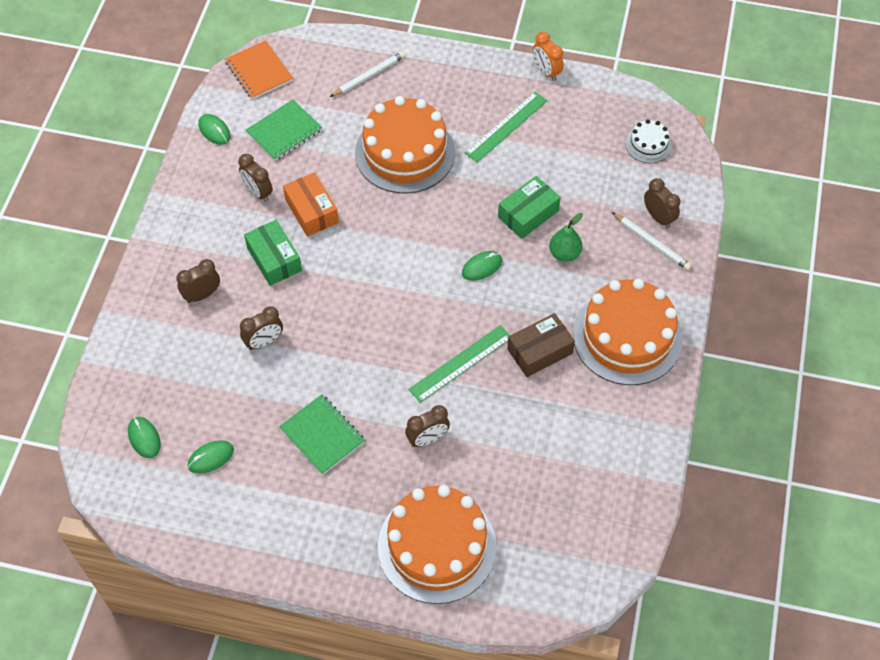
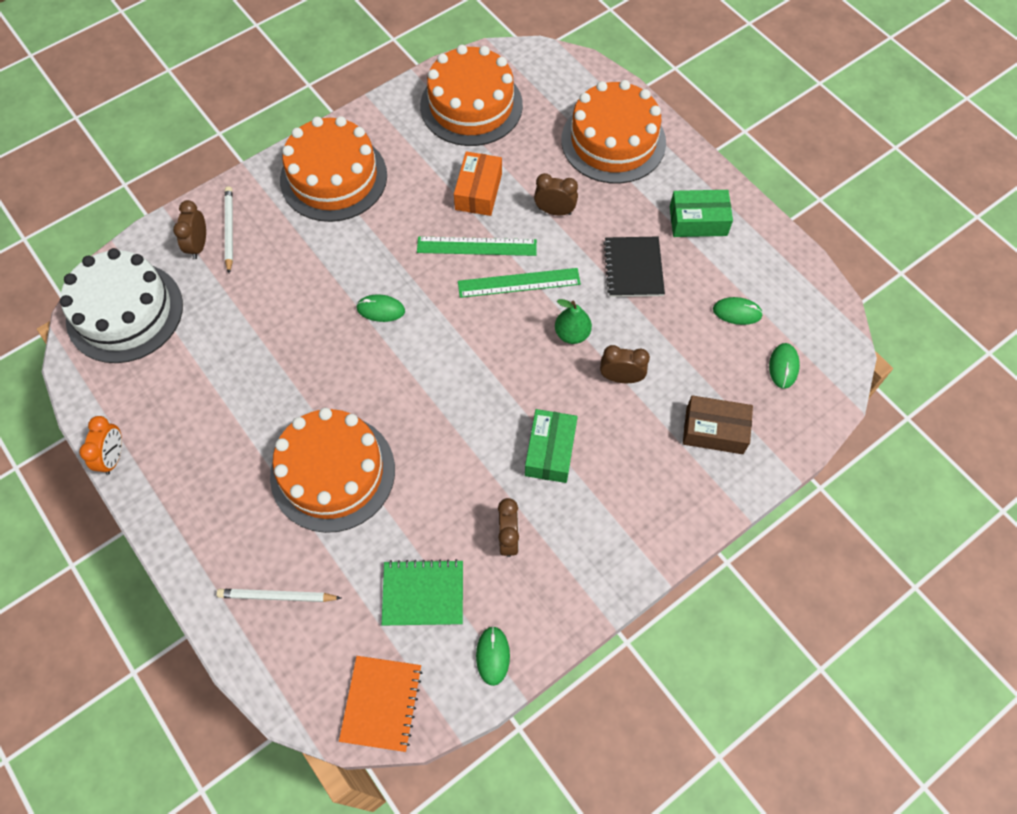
camera: 140 degrees left, 5 degrees up
brown clock [176,259,220,303] -> none
green notebook [279,394,365,475] -> black notebook [603,237,665,297]
orange box [283,172,339,237] -> orange box moved to [454,151,502,216]
green ruler [465,92,547,163] -> green ruler moved to [458,268,581,298]
green box [498,176,561,239] -> green box moved to [670,190,733,237]
brown box [507,313,575,377] -> brown box moved to [683,395,753,454]
green pear [549,213,583,262] -> green pear moved to [555,299,592,344]
white cake [626,119,672,163] -> white cake [60,248,183,363], size x2.19
none -> orange cake [420,45,523,146]

